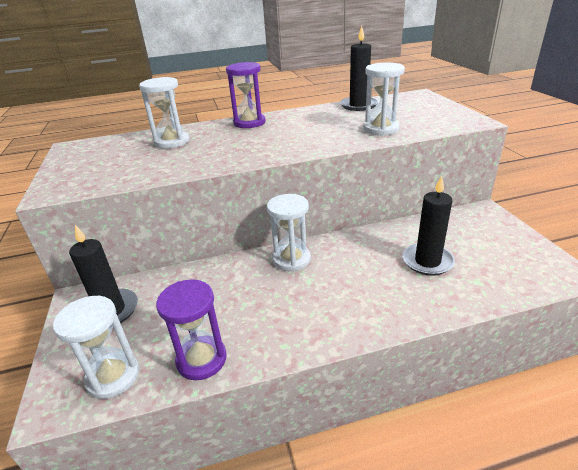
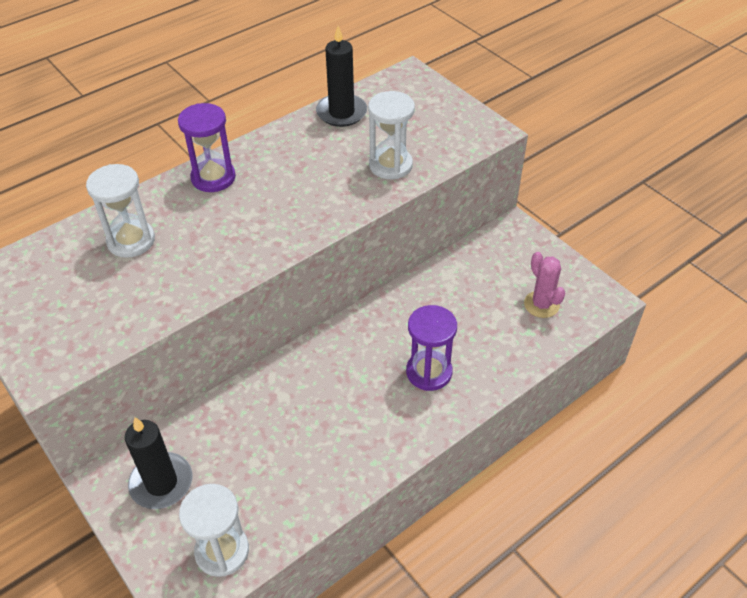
camera: 25 degrees left, 15 degrees up
purple hourglass [156,279,227,380] -> purple hourglass moved to [406,305,457,391]
white hourglass [267,194,311,271] -> none
black candle [403,176,455,276] -> none
none -> pink cactus [524,252,565,318]

